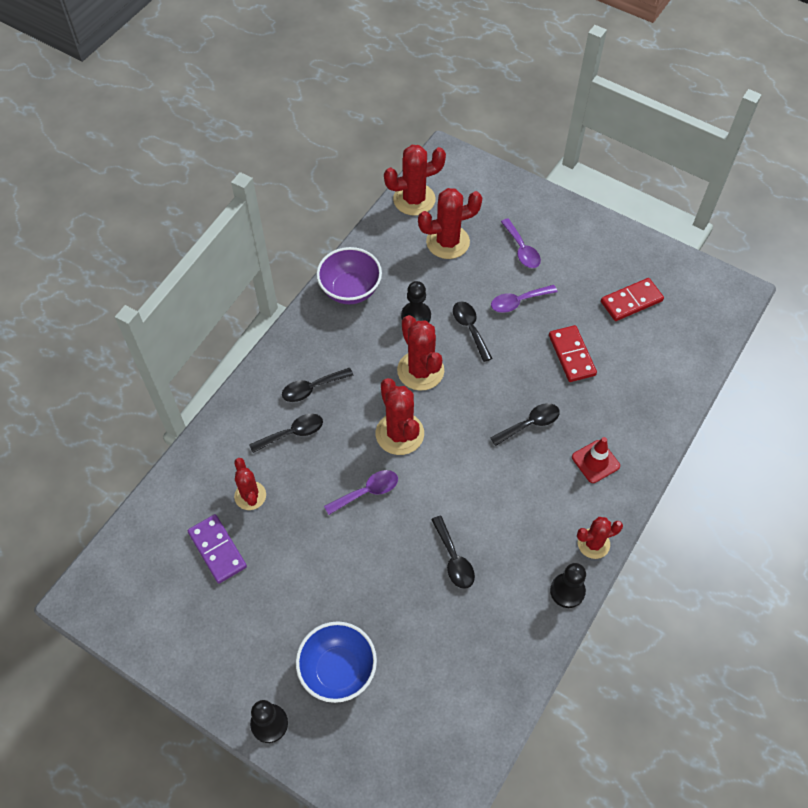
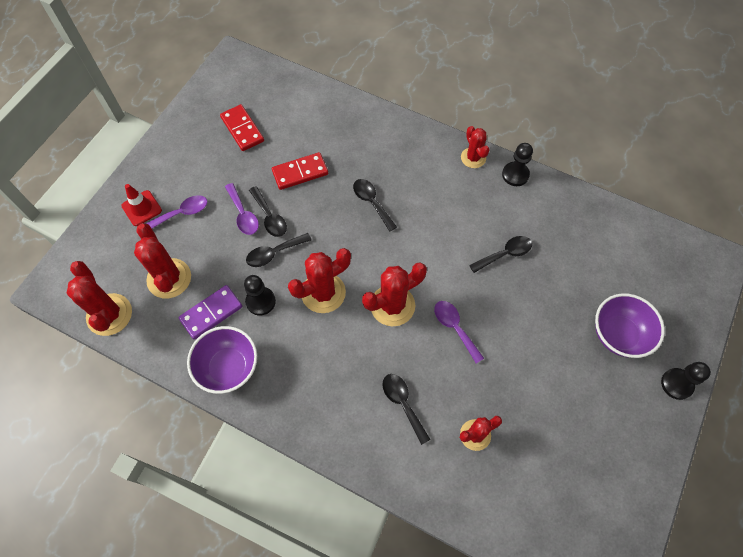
camera: 95 degrees left, 5 degrees up
purple domino [188,514,247,583] -> purple domino moved to [179,285,242,340]
black spoon [282,368,354,402] -> black spoon moved to [249,186,287,237]
blue bowl [296,621,377,703] -> purple bowl [595,293,665,358]
red traffic cone [572,437,620,483] -> red traffic cone moved to [122,184,162,226]

